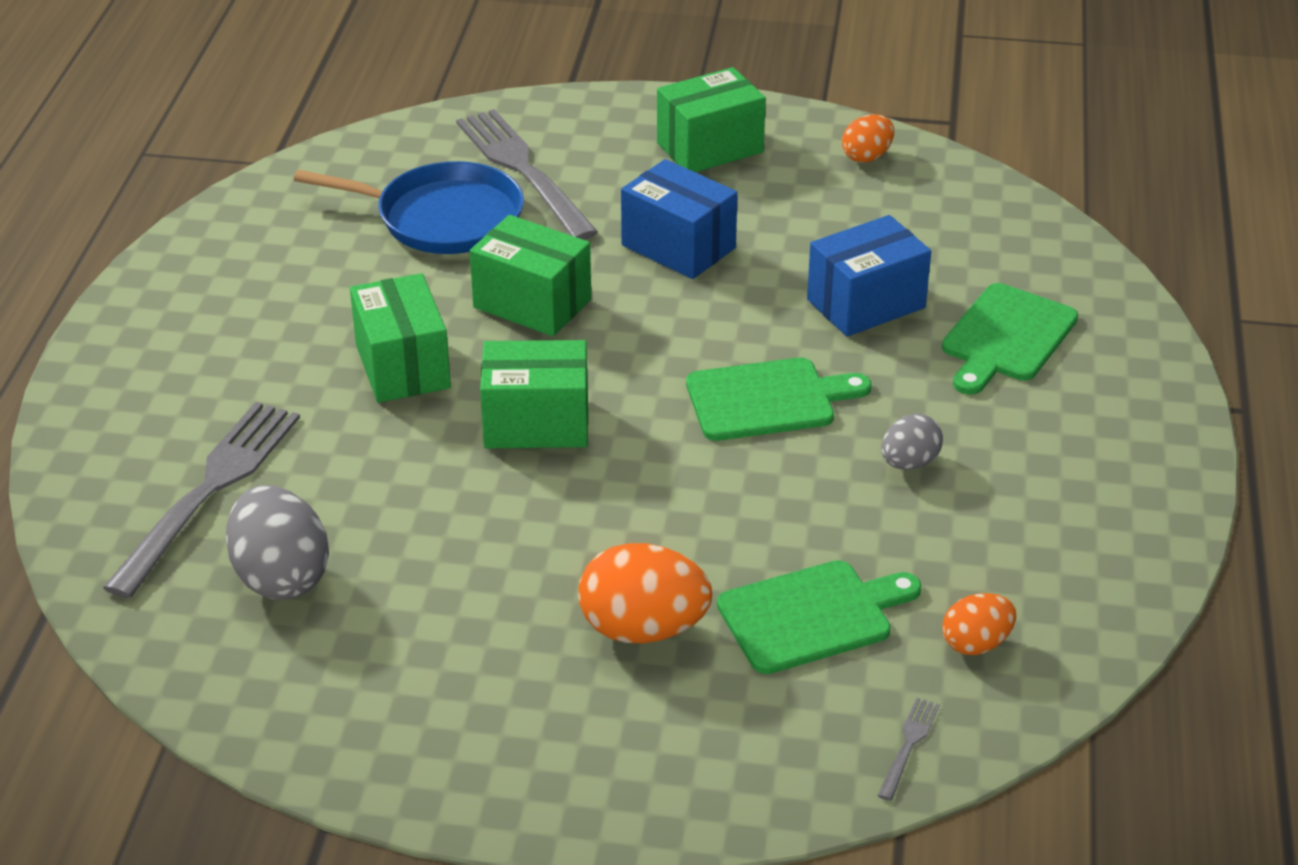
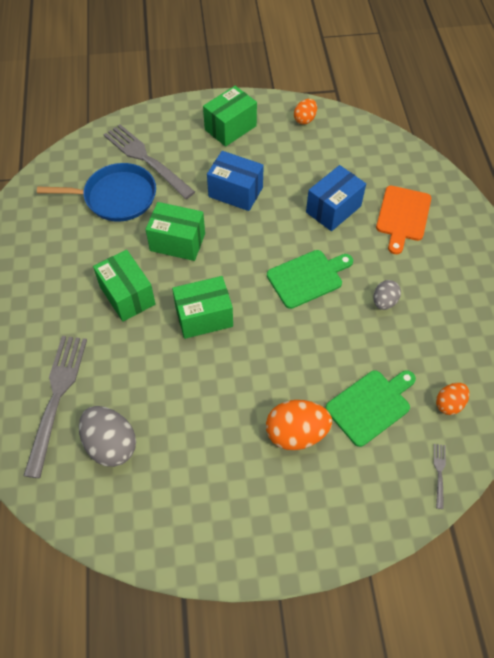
camera: 15 degrees left, 20 degrees up
green cutting board [942,283,1078,395] -> orange cutting board [376,186,431,254]

